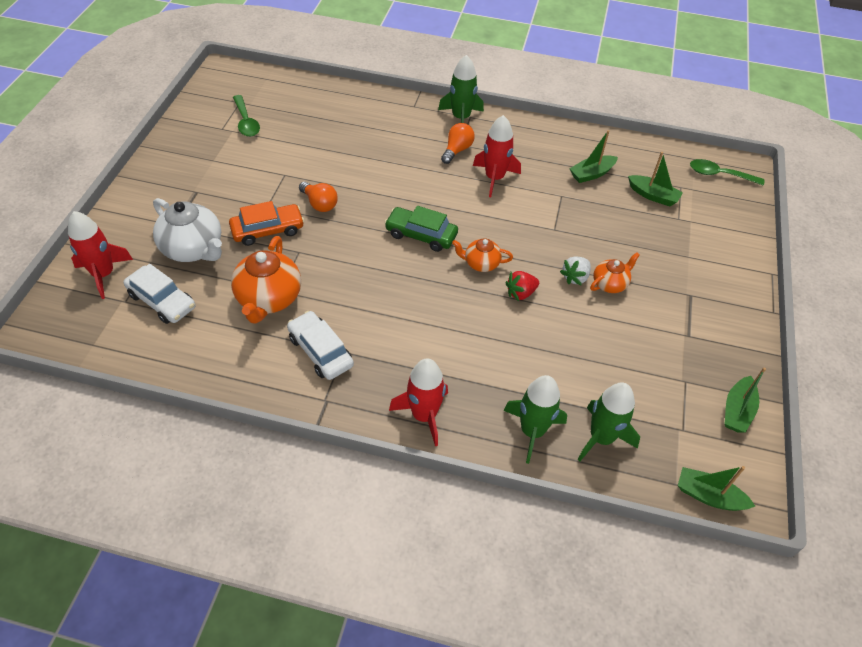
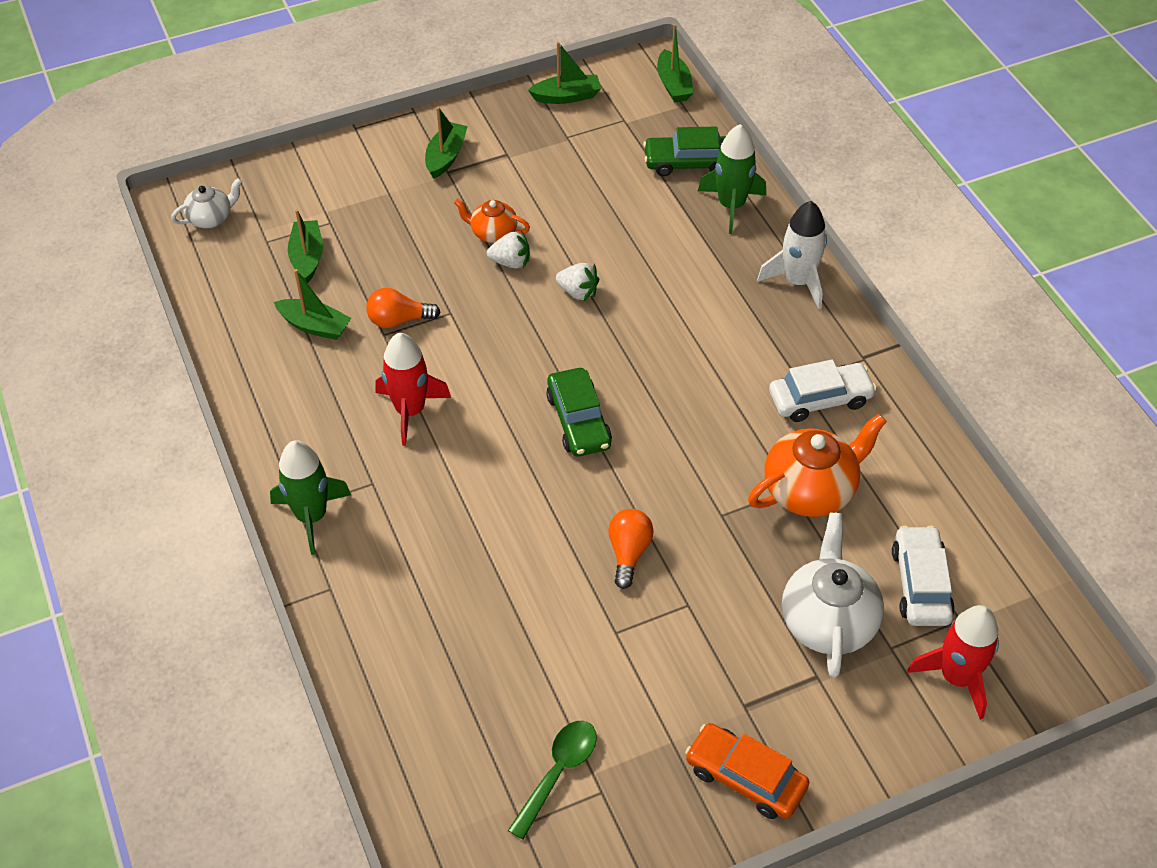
camera: 125 degrees left, 0 degrees up
orange car [229,201,304,246] -> orange car moved to [685,723,809,819]
white car [287,311,354,380] -> white car turned 120 degrees counterclockwise [769,360,877,422]
red rocket [389,358,448,446] -> white rocket [757,201,827,309]
orange light bulb [441,123,475,164] -> orange light bulb moved to [366,288,440,328]
orange teapot [452,238,513,272] -> none
red strawberry [506,271,539,301] -> white strawberry [556,263,599,301]
green rocket [578,383,640,461] -> green car [643,127,726,176]
green spoon [690,159,765,186] -> white teapot [171,178,242,228]
none -> green boat [425,107,468,178]

